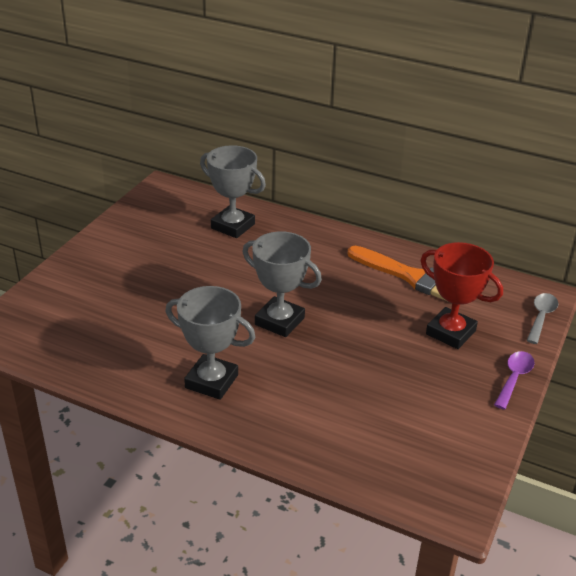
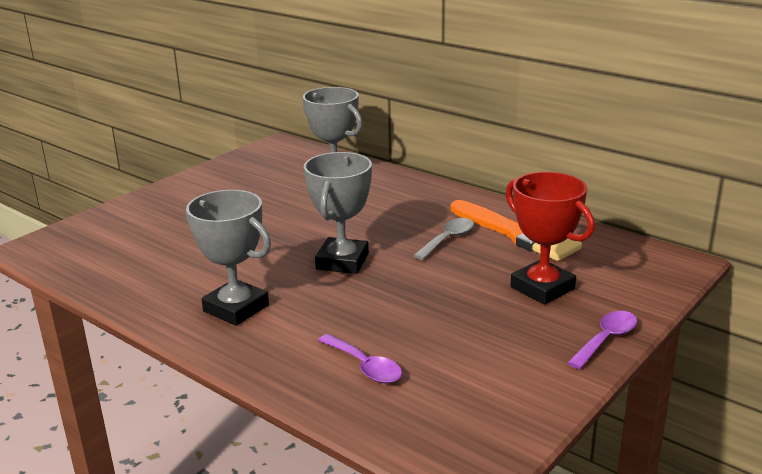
camera: 15 degrees right, 10 degrees down
grey trophy [243,231,322,337] -> grey trophy turned 60 degrees clockwise [304,152,372,274]
grey spoon [527,293,558,344] -> grey spoon moved to [413,218,474,260]
none -> purple spoon [318,334,402,383]

